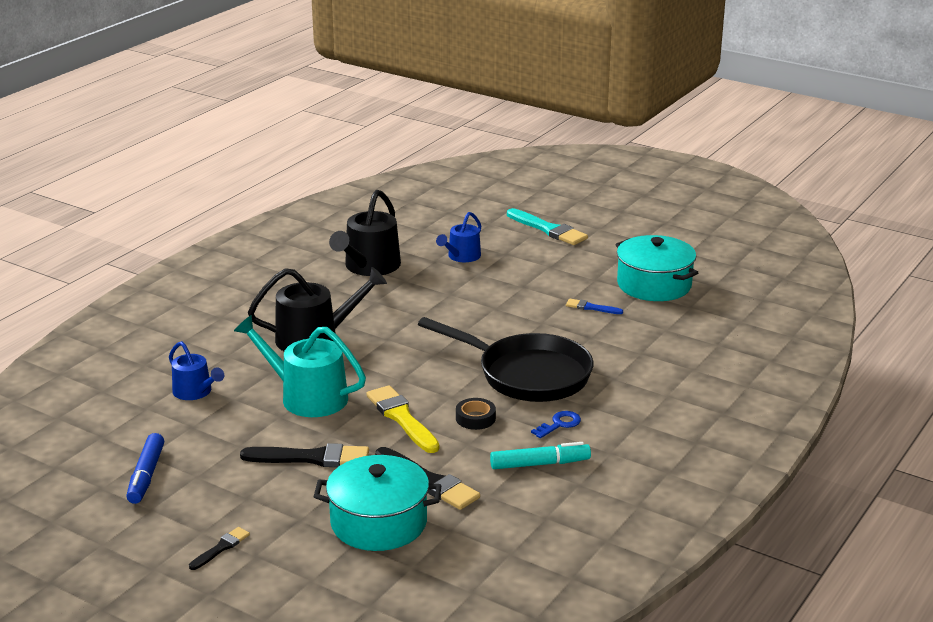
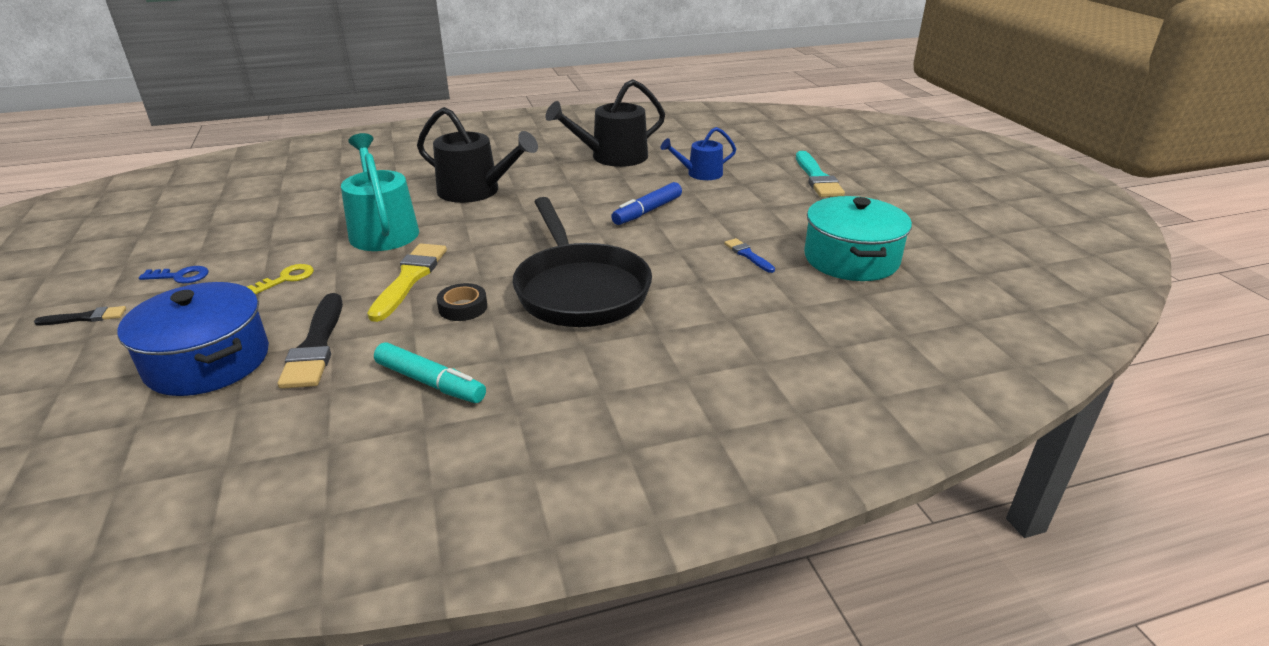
camera: 40 degrees right, 5 degrees up
blue marker [126,433,164,504] -> blue marker moved to [611,182,682,225]
blue watering can [169,341,224,400] -> none
black brush [240,443,369,467] -> yellow key [247,264,314,295]
turquoise pot [314,455,441,551] -> blue pot [118,282,269,396]
blue key [531,411,581,438] -> blue key moved to [139,266,209,283]

